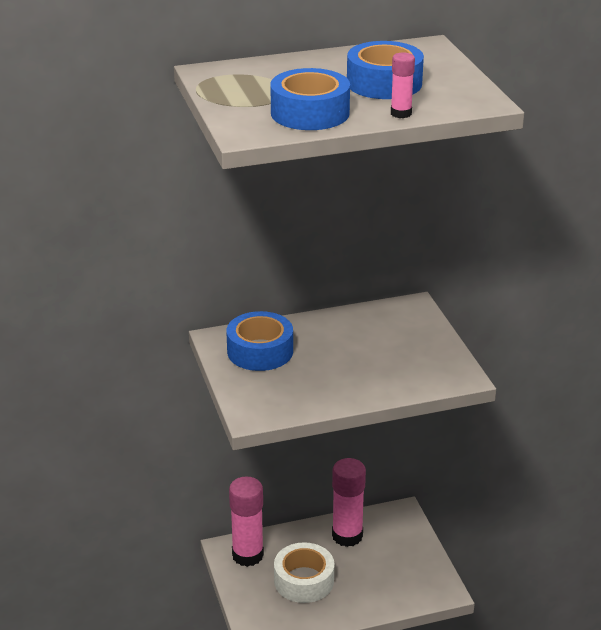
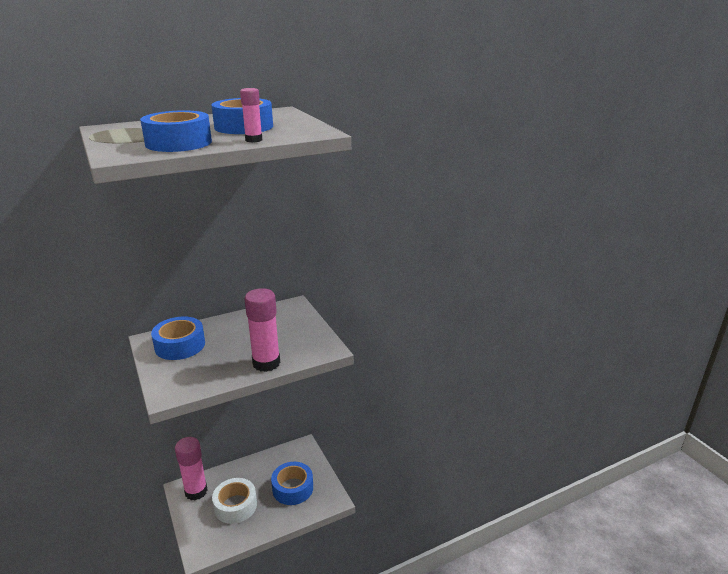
camera: 10 degrees left, 5 degrees down
pink glue stick [332,458,366,547] -> pink glue stick moved to [245,288,280,372]
none -> blue tape [271,462,313,505]

